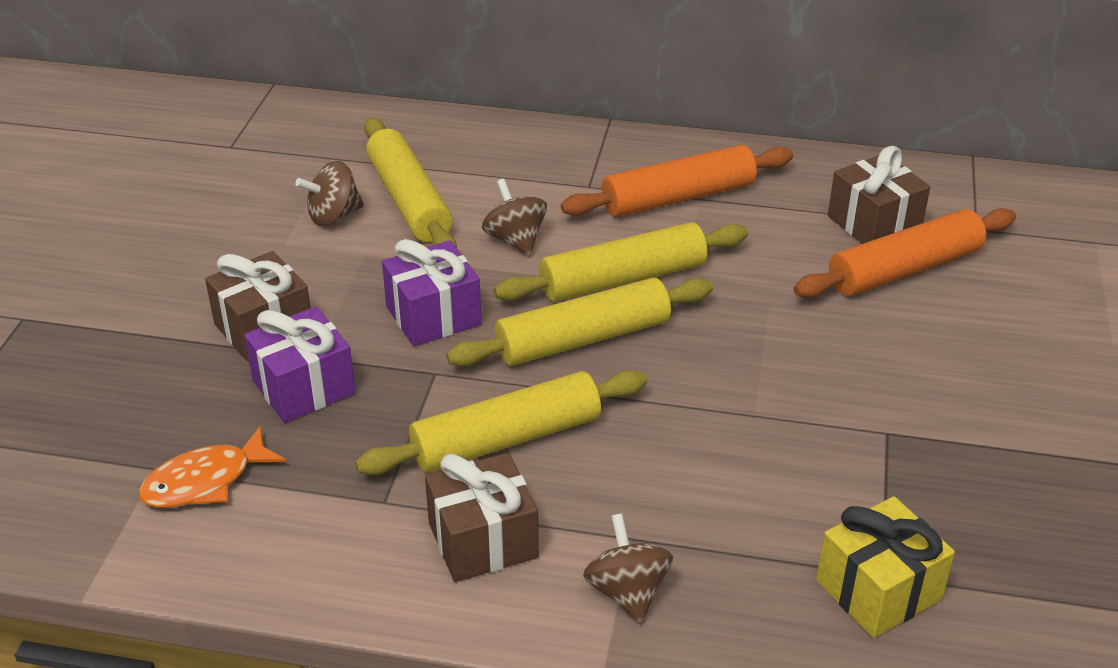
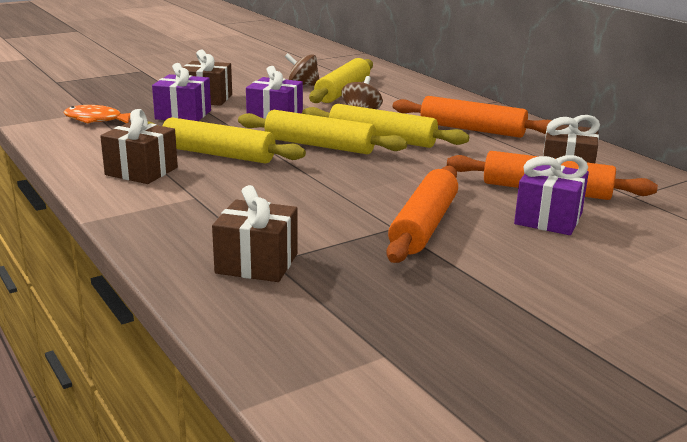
camera: 45 degrees right, 15 degrees down
brown spinning top [583,513,673,623] -> none
yellow gift [816,496,955,638] -> brown gift [212,185,298,282]
none -> orange rolling pin [386,166,458,263]
none -> purple gift [514,155,589,235]

